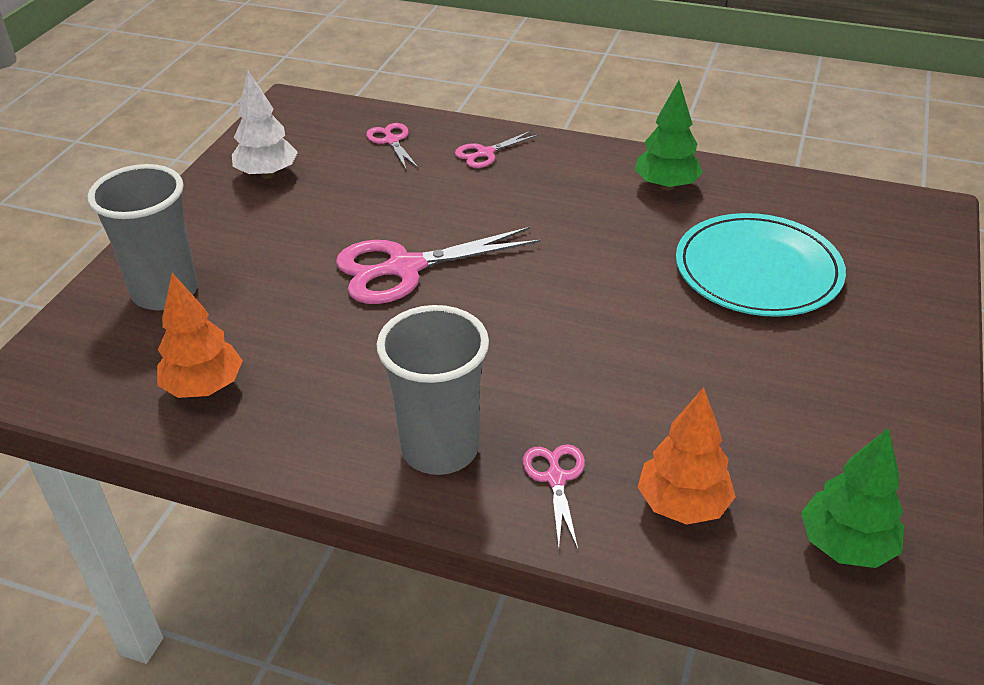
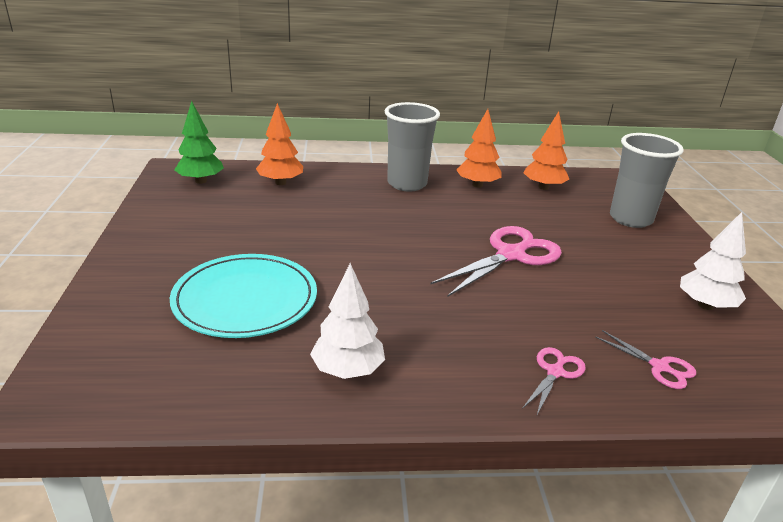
camera: 155 degrees right, 10 degrees down
pink scissors [523,444,585,549] -> none
green tree [635,81,703,191] -> white tree [310,263,385,379]
none -> orange tree [456,109,501,188]

